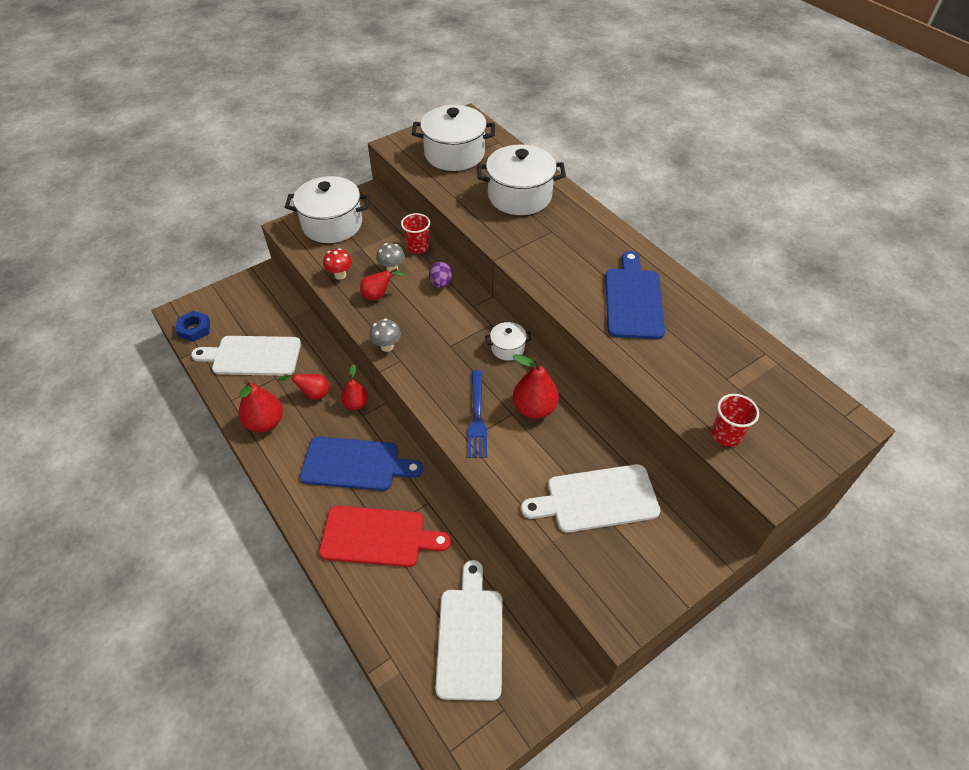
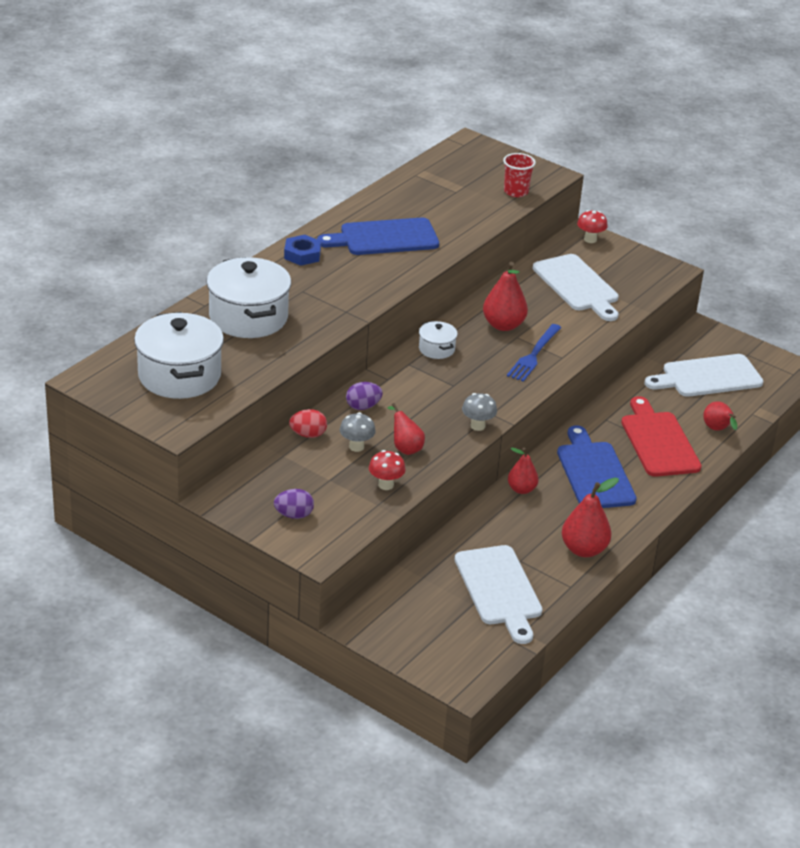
camera: 110 degrees left, 15 degrees down
blue nut [175,311,210,342] -> blue nut moved to [284,235,321,266]
red pear [278,374,329,400] -> red pear moved to [703,401,737,431]
white pot [285,176,370,243] -> purple egg [274,489,314,519]
red cup [401,213,430,254] -> red egg [289,409,327,438]
blue fork [468,370,487,458] -> blue fork turned 135 degrees clockwise [507,324,562,382]
none -> red mushroom [577,210,608,243]

